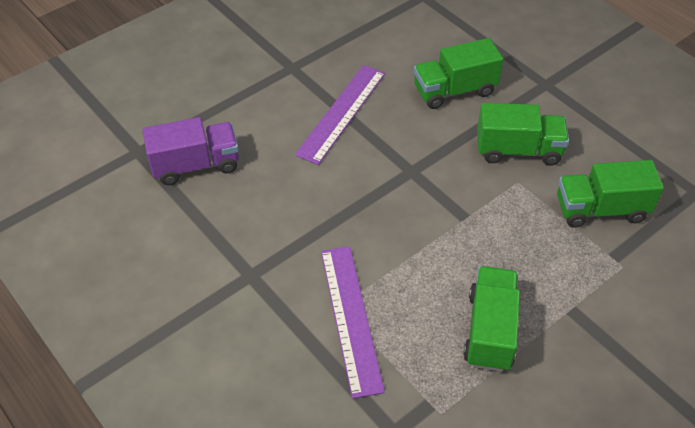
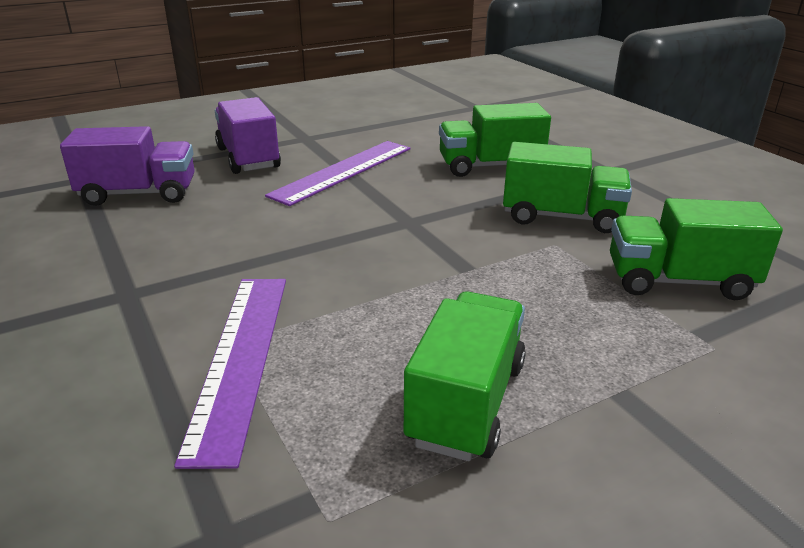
camera: 10 degrees right, 20 degrees down
none -> purple truck [215,97,281,174]

